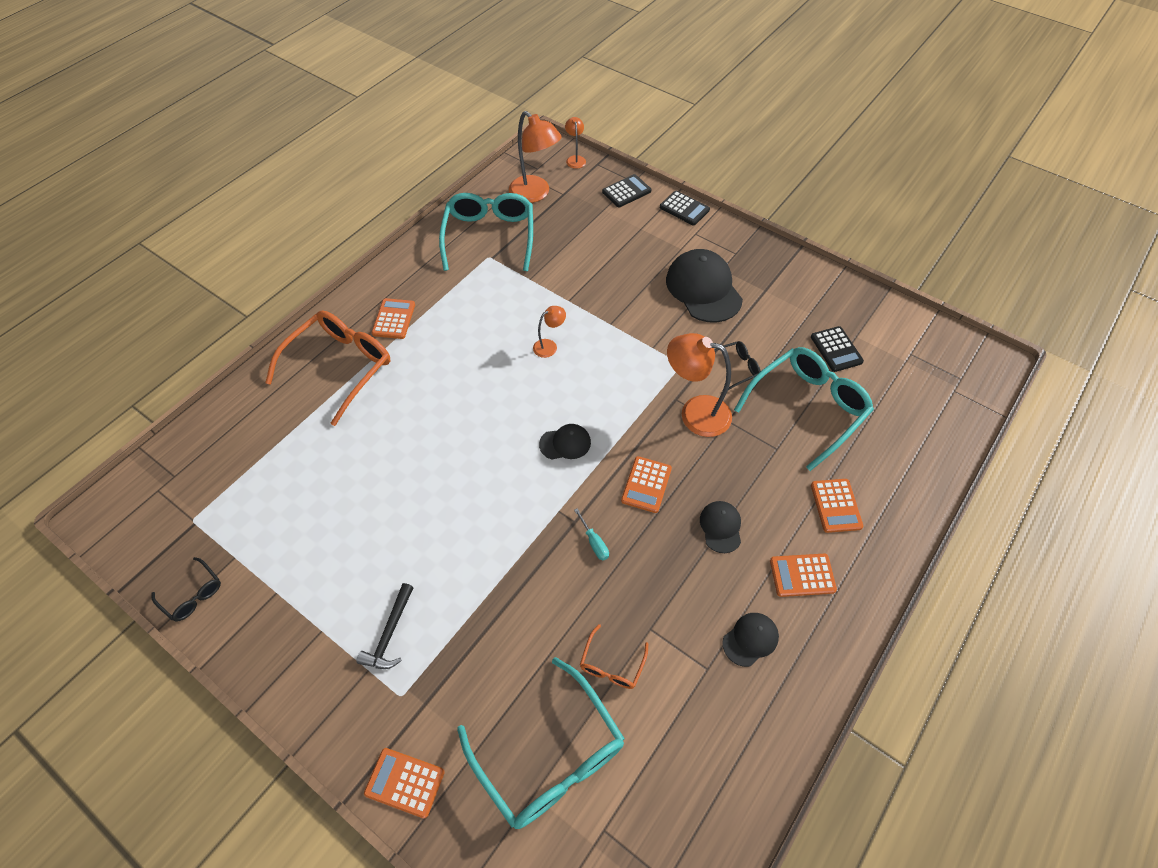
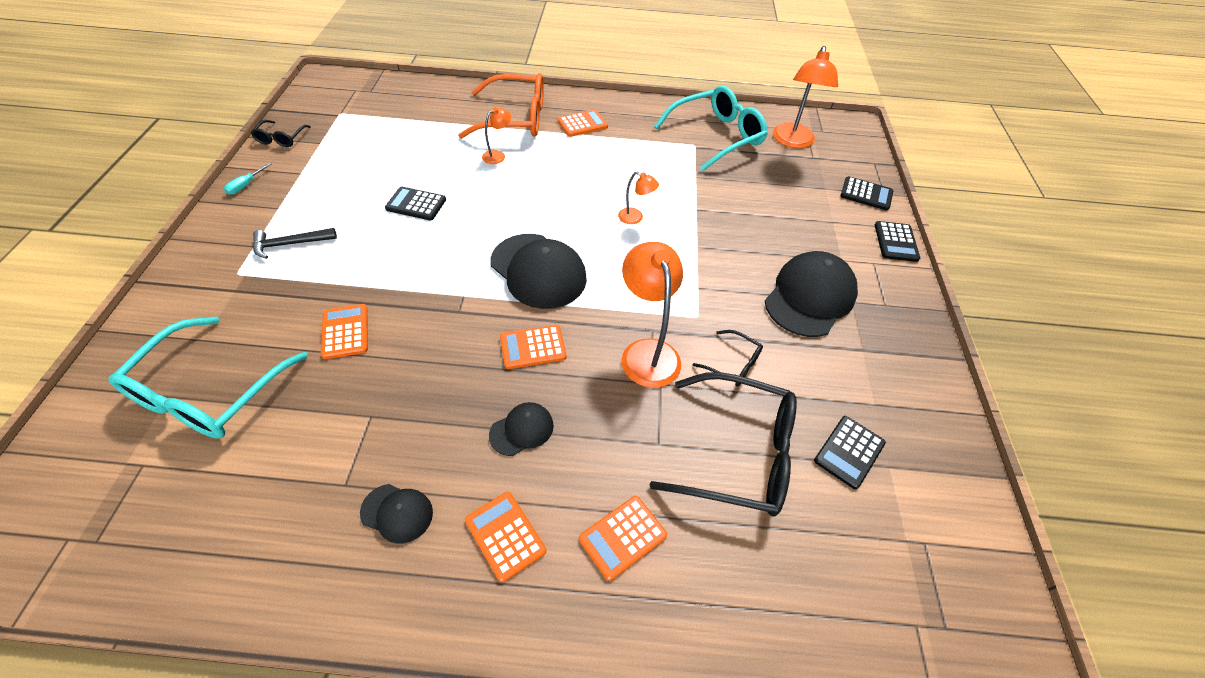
camera: 55 degrees right, 5 degrees down
orange calculator [364,748,445,819] -> orange calculator moved to [321,304,368,359]
black cap [539,424,591,460] -> black cap [491,234,587,309], size x1.98
orange lamp [565,117,586,169] -> orange lamp moved to [482,108,511,164]
turquoise screwdriver [574,508,609,560] -> turquoise screwdriver moved to [224,163,271,195]
orange glasses [580,624,648,689] -> none
turquoise glasses [734,347,874,471] -> black glasses [650,372,797,516]
none -> black calculator [385,186,446,221]

